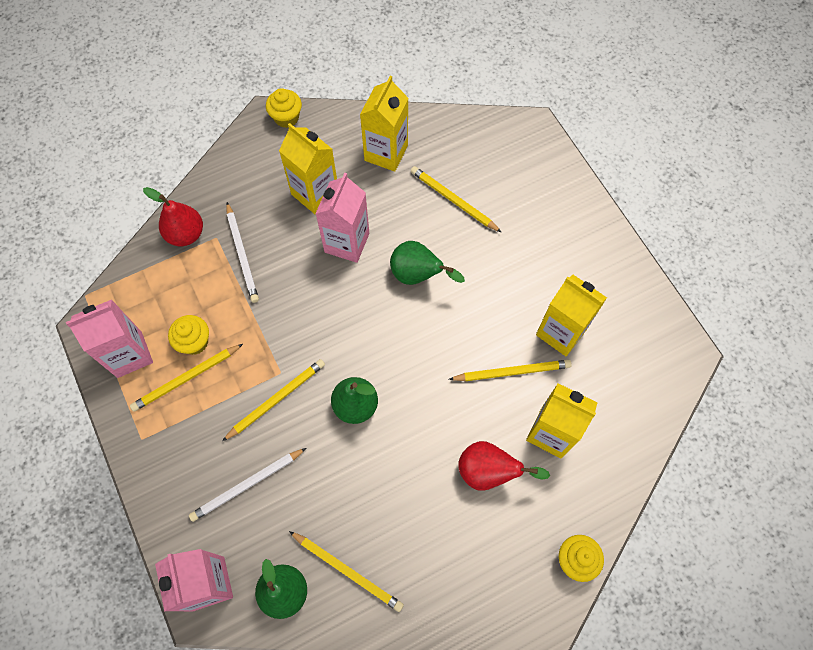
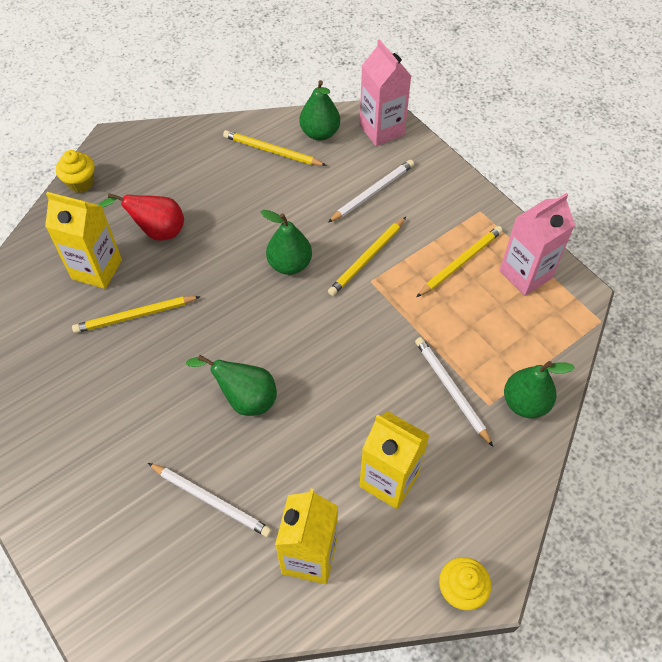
camera: 170 degrees right, 10 degrees down
red pear [143,187,203,246] -> green pear [504,361,575,418]
yellow cupcake [168,315,209,355] -> none
pink carton [315,173,369,263] -> none
yellow pencil [411,166,501,232] -> white pencil [148,463,272,537]
yellow carton [536,275,607,356] -> none

